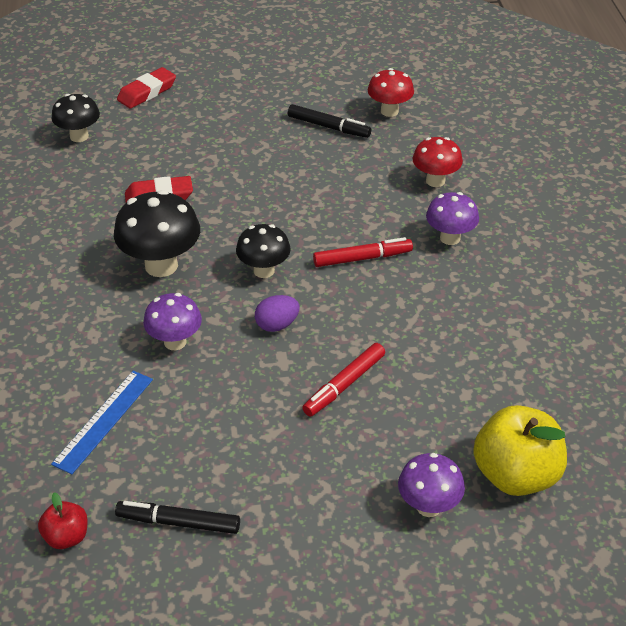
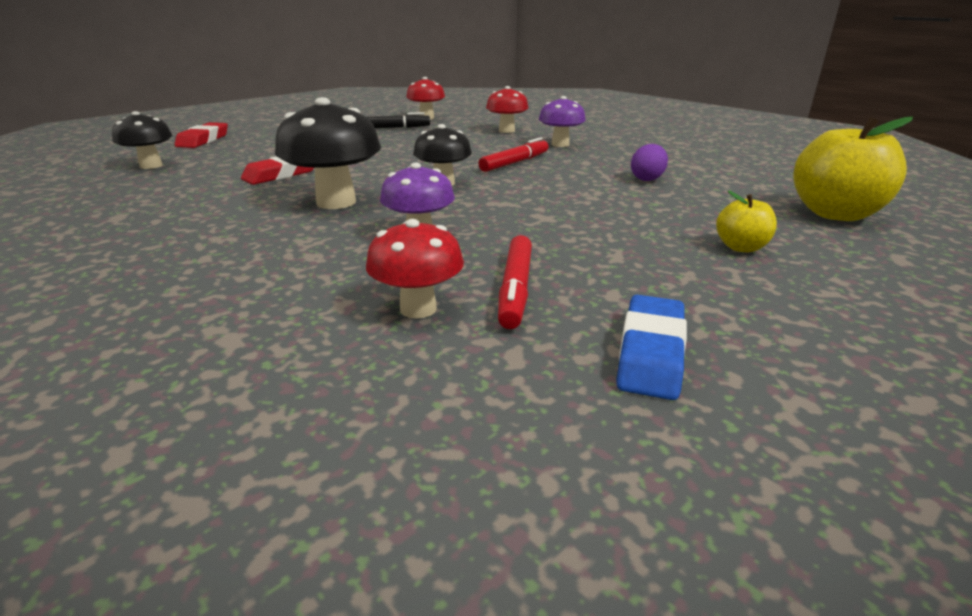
camera: 35 degrees left, 15 degrees down
red apple [38,492,88,549] -> none
blue ruler [51,371,153,475] -> red mushroom [366,219,464,319]
black marker [115,501,240,534] -> blue eraser [616,295,687,400]
purple egg [255,295,300,332] -> purple egg moved to [631,144,668,181]
red marker [302,343,385,417] -> red marker moved to [498,235,532,329]
purple mushroom [398,453,465,517] -> none
none -> yellow apple [716,191,777,252]

